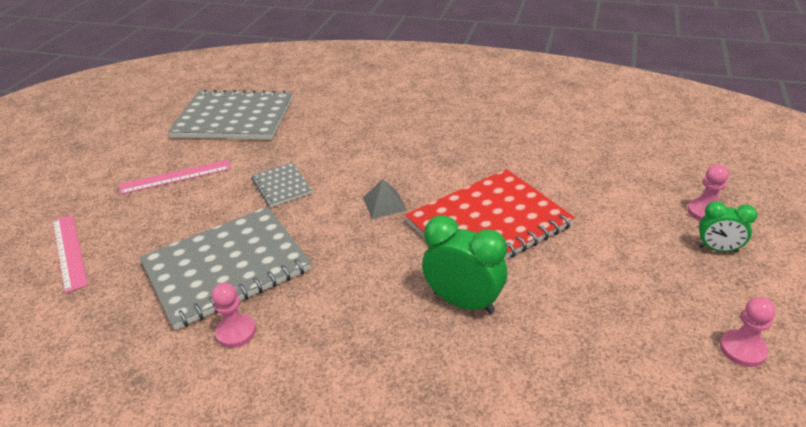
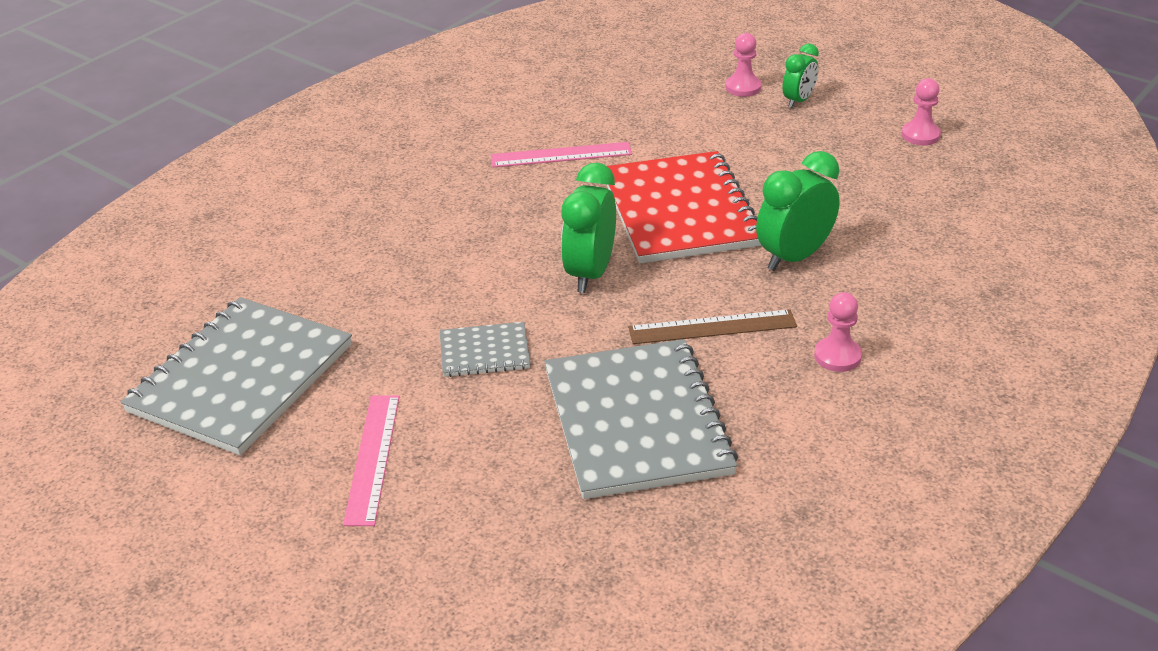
camera: 70 degrees left, 0 degrees up
pink ruler [53,214,88,293] -> pink ruler moved to [491,142,632,167]
pink pawn [212,283,256,348] -> pink pawn moved to [814,292,862,372]
grey pyramid [363,179,407,219] -> green clock [561,163,616,293]
none -> brown ruler [628,309,797,344]

